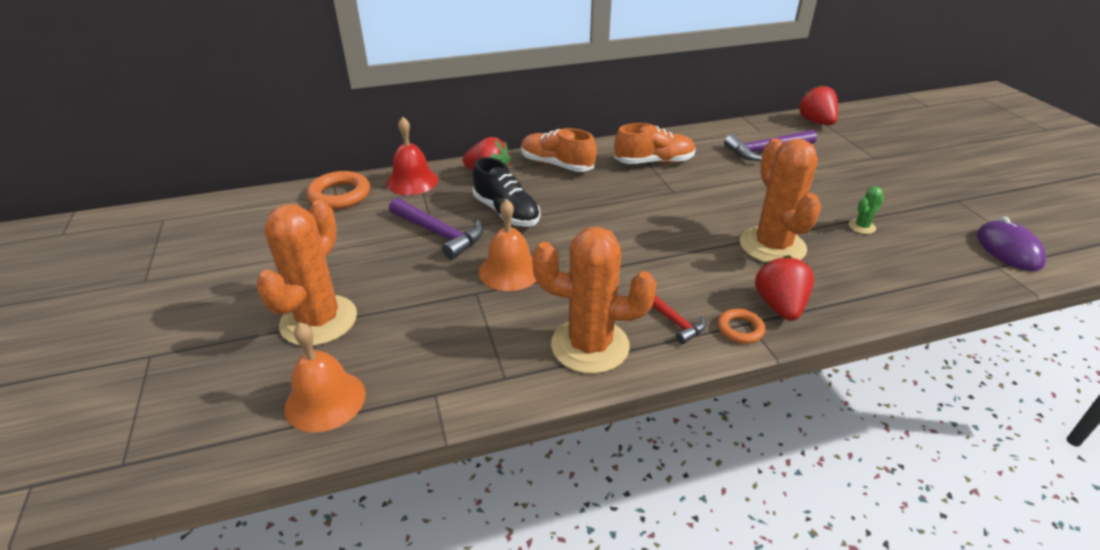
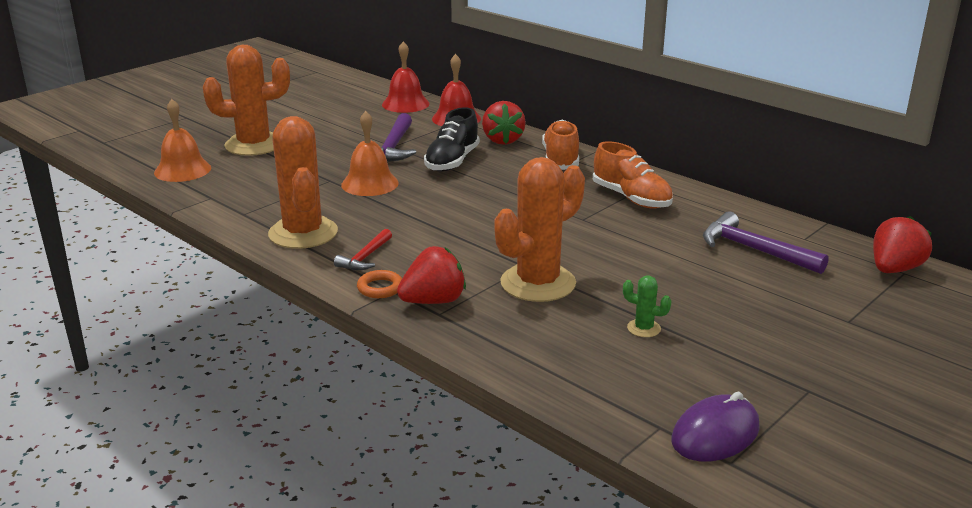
camera: 60 degrees right, 10 degrees down
orange ring [307,171,370,209] -> red bell [382,41,430,113]

